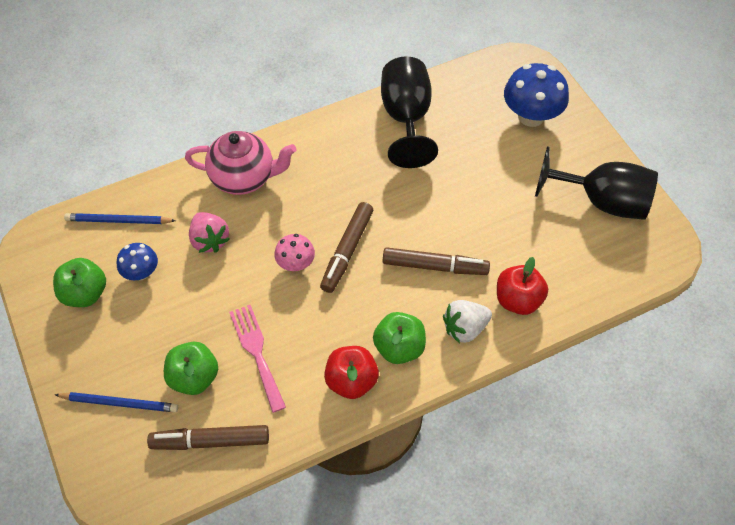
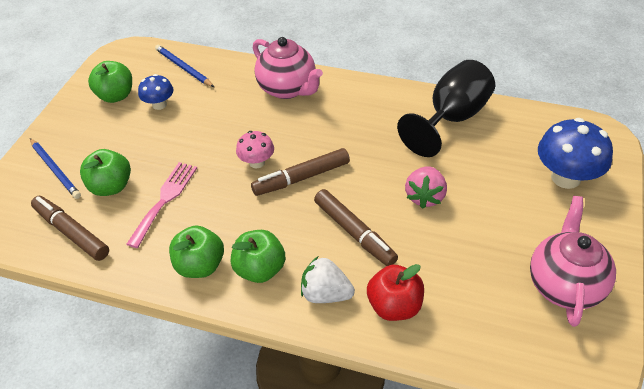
camera: 45 degrees right, 10 degrees down
pink strawberry [189,212,230,253] -> pink strawberry moved to [405,166,447,209]
red apple [324,346,379,399] -> green apple [169,226,224,278]
black goblet [535,146,658,220] -> pink teapot [530,196,616,327]

